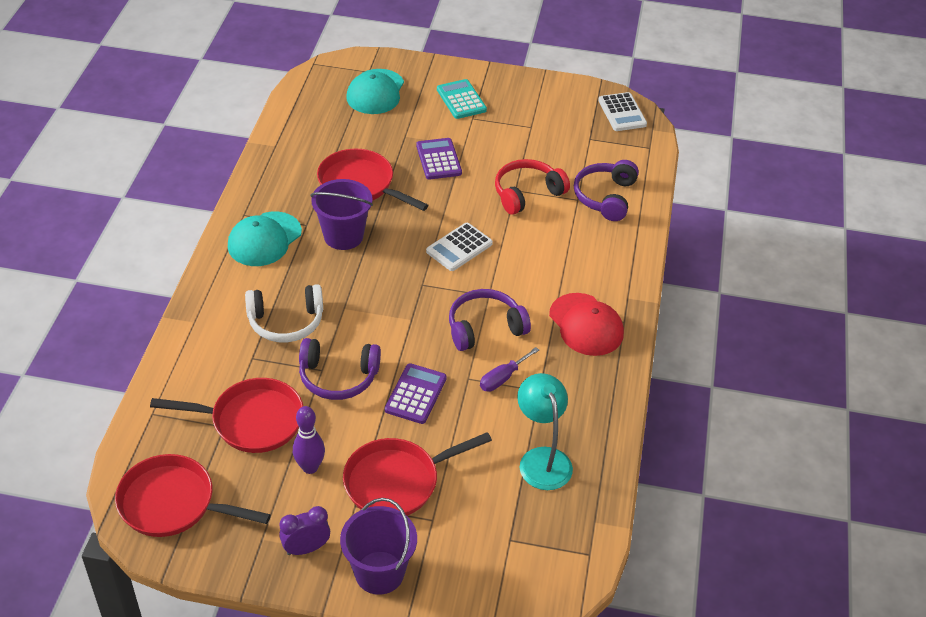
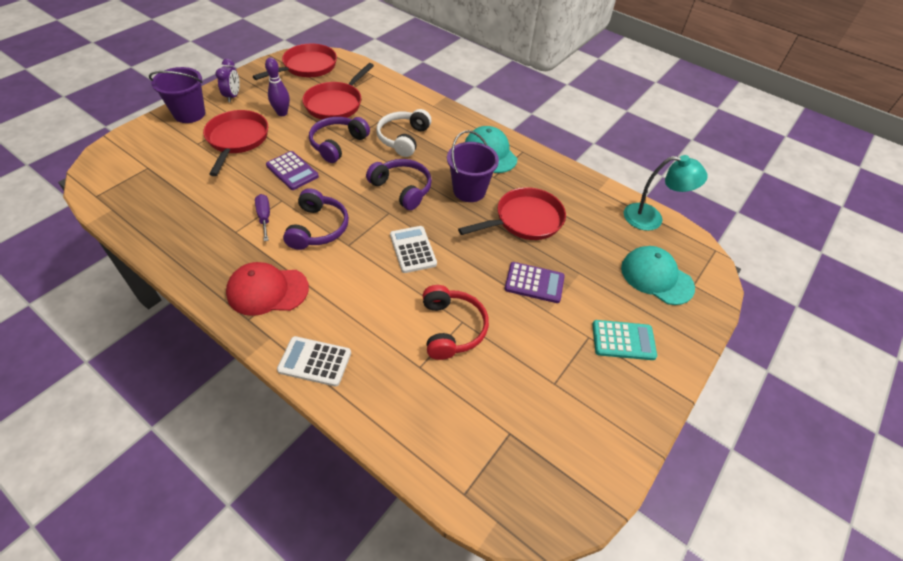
camera: 115 degrees right, 5 degrees up
turquoise lamp [517,373,573,490] -> turquoise lamp moved to [624,155,708,231]
purple headphones [574,160,639,221] -> purple headphones moved to [366,159,432,210]
white calculator [598,92,647,131] -> white calculator moved to [277,336,351,387]

